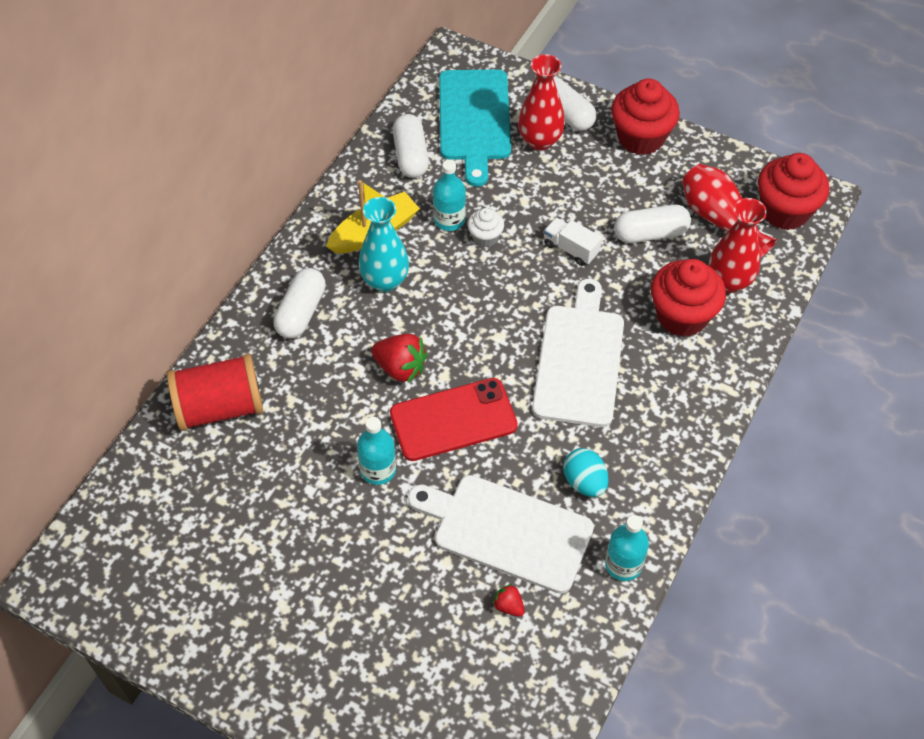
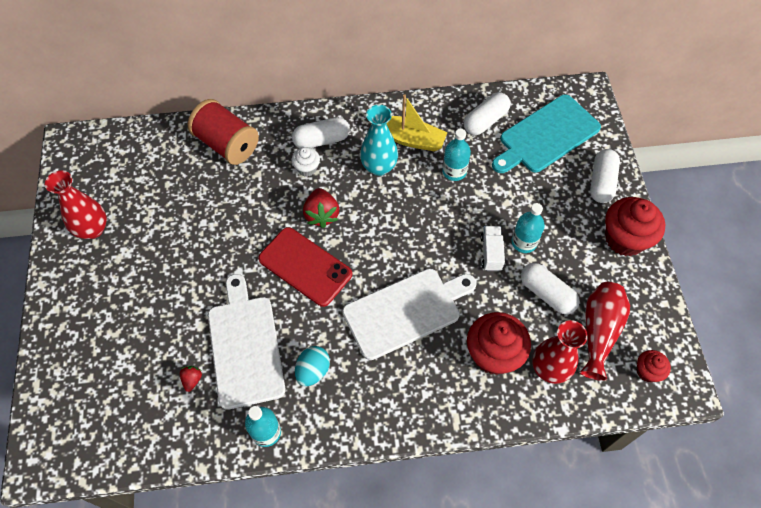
camera: 55 degrees right, 5 degrees up
turquoise bottle [357,417,396,485] -> turquoise bottle moved to [512,203,545,253]
white cupcake [467,208,504,247] -> white cupcake moved to [292,147,320,176]
red vase [518,54,565,151] -> red vase moved to [45,170,107,239]
red cupcake [758,153,830,230] -> red cupcake [637,350,671,382], size x0.52

